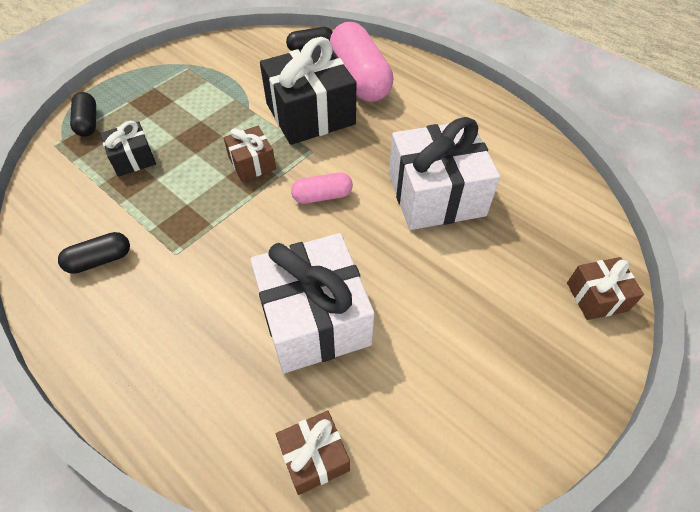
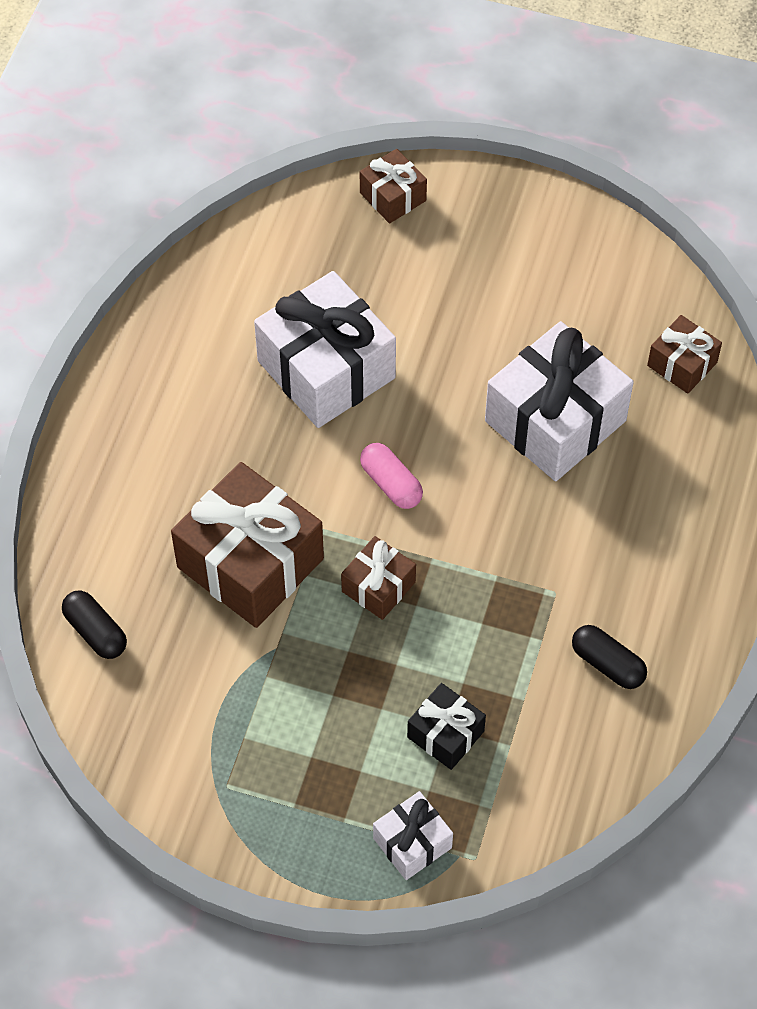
camera: 115 degrees left, 5 degrees up
black capsule [70,92,96,137] -> white gift [373,791,453,880]
black gift [260,37,356,145] -> brown gift [171,462,324,628]
pink capsule [330,22,393,102] -> none

